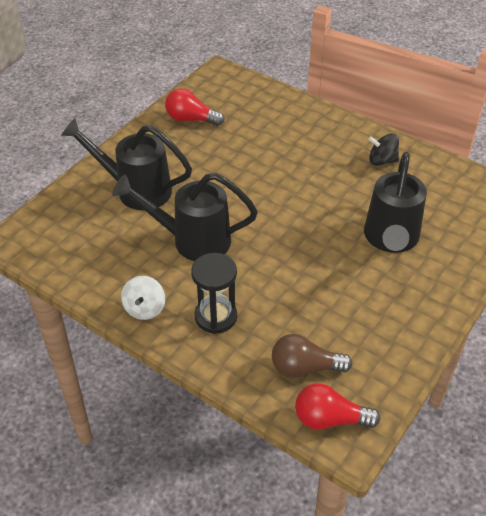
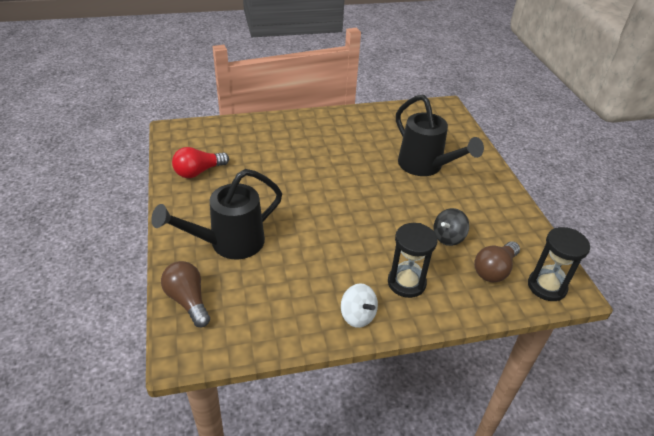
camera: 50 degrees left, 5 degrees down
black watering can [112,173,258,261] -> none
red light bulb [295,383,380,430] -> black hourglass [528,227,590,301]
black spinning top [368,133,399,166] -> black spinning top moved to [433,208,469,246]
none -> brown light bulb [161,261,210,327]

